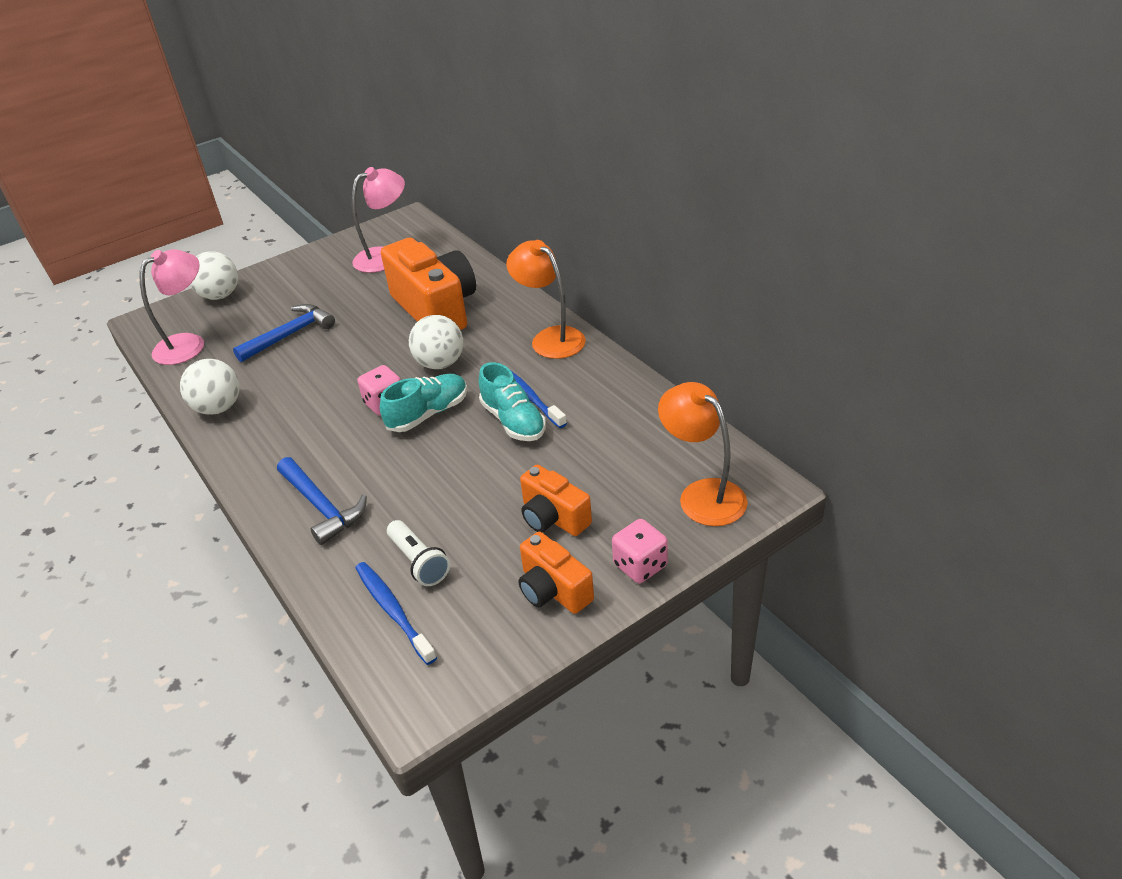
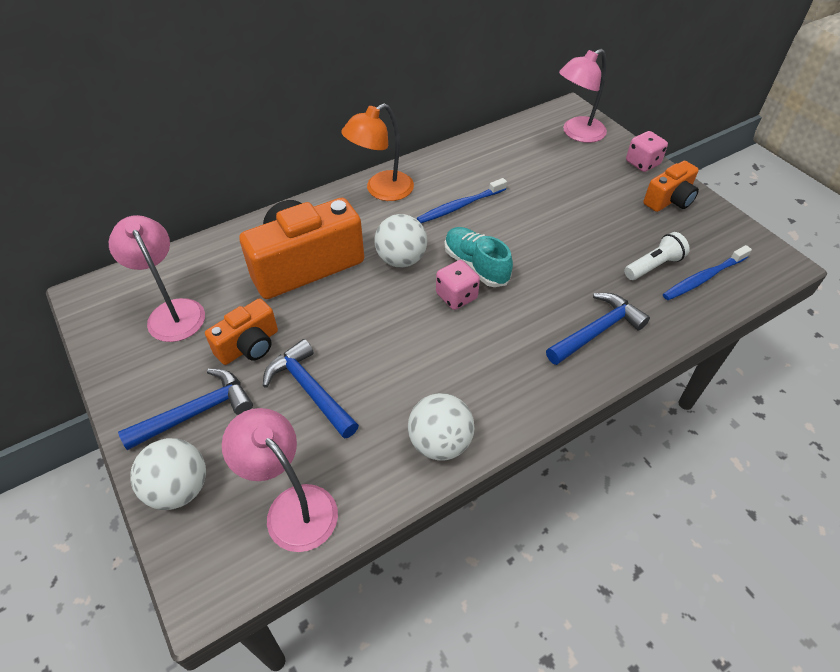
camera: 90 degrees left, 10 degrees up
turquoise shoe [479,362,546,441] -> none
orange camera [520,465,592,536] -> orange camera moved to [205,298,278,365]
orange lamp [658,382,748,526] -> pink lamp [559,49,607,143]
none -> blue hammer [118,369,253,450]

